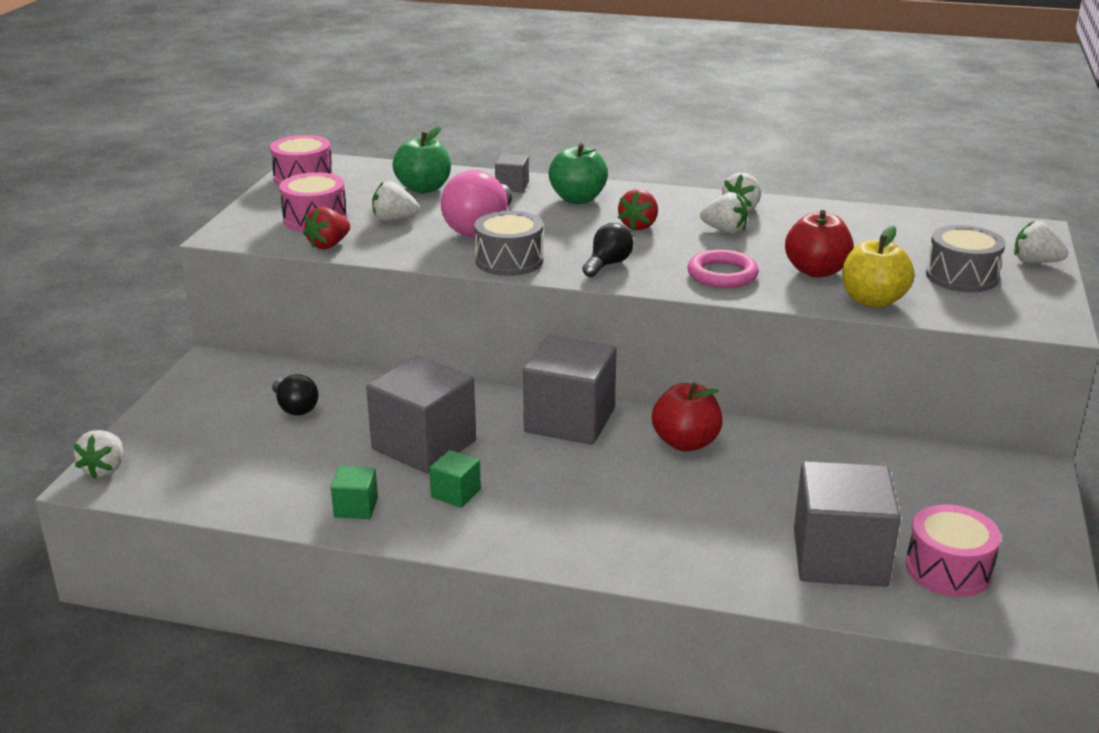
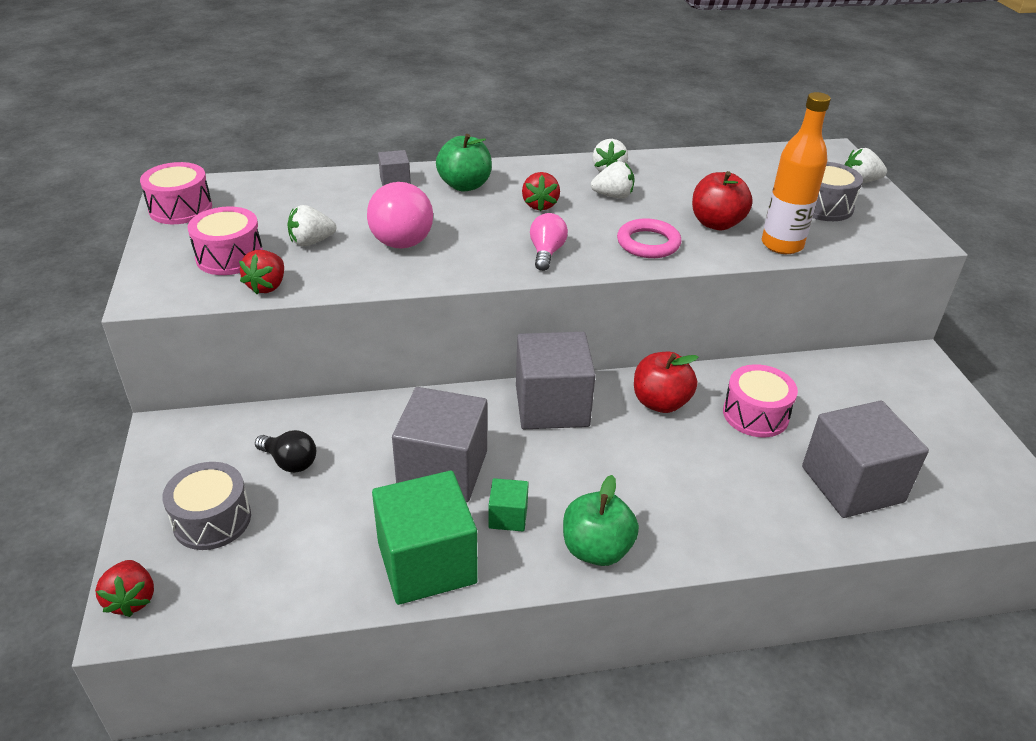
camera: 25 degrees left, 10 degrees up
white strawberry [74,430,123,479] -> red strawberry [95,560,154,617]
green cube [331,466,378,519] -> green cube [372,471,478,605], size x2.17
green apple [393,126,451,193] -> green apple moved to [563,475,639,566]
grey drum [474,211,543,276] -> grey drum moved to [162,462,251,550]
black light bulb [582,223,634,277] -> pink light bulb [530,213,568,271]
yellow apple [842,225,915,308] -> orange bottle [762,92,831,254]
pink drum [906,504,1001,597] -> pink drum moved to [723,364,798,437]

